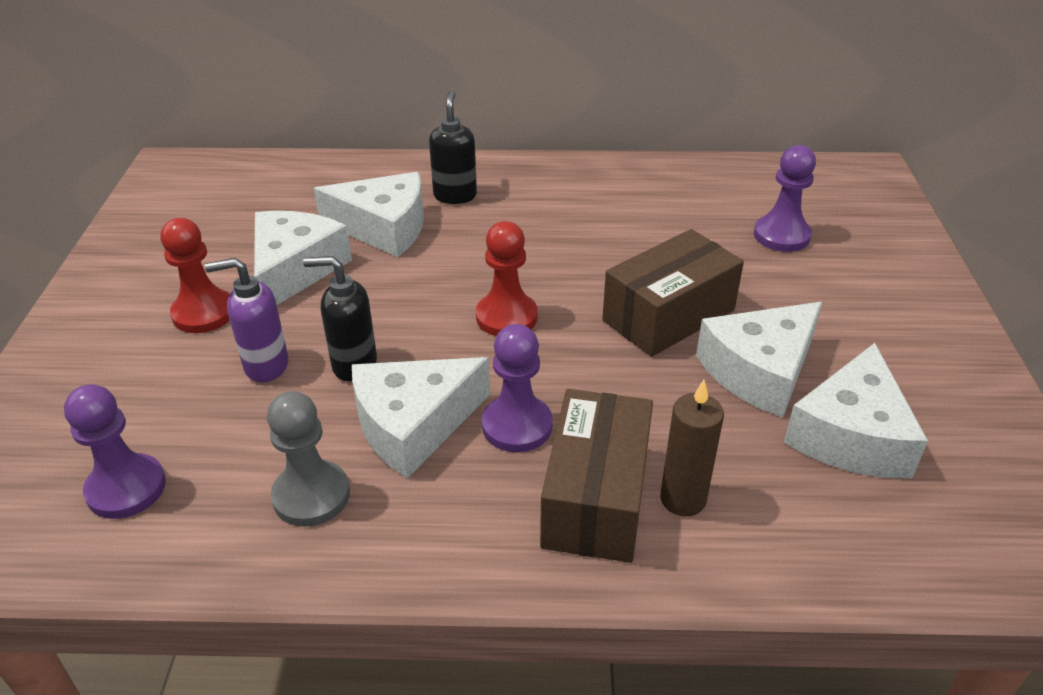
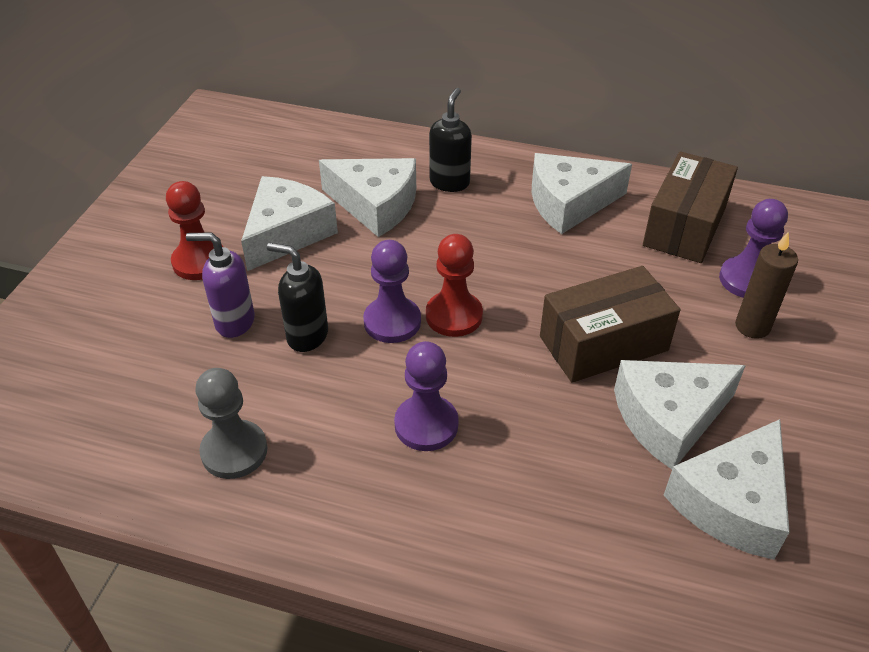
camera: 15 degrees right, 5 degrees up
purple pawn [64,384,166,519] -> purple pawn moved to [363,240,421,343]
white cheese [352,357,490,479] -> white cheese moved to [532,153,632,234]
brown box [540,389,653,563] -> brown box moved to [643,151,738,263]
brown candle [660,380,724,516] -> brown candle moved to [735,232,798,339]

